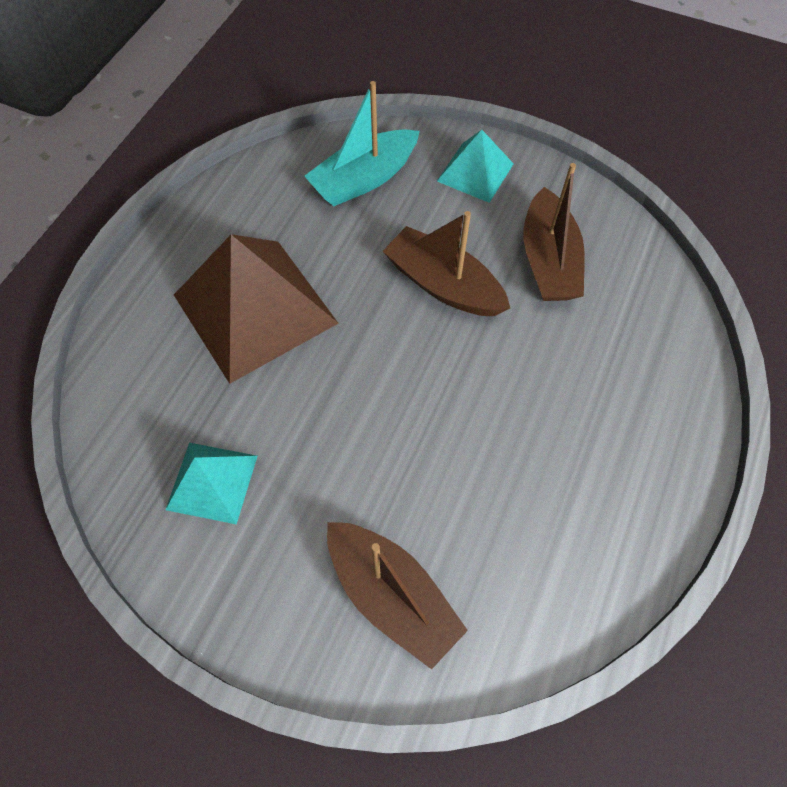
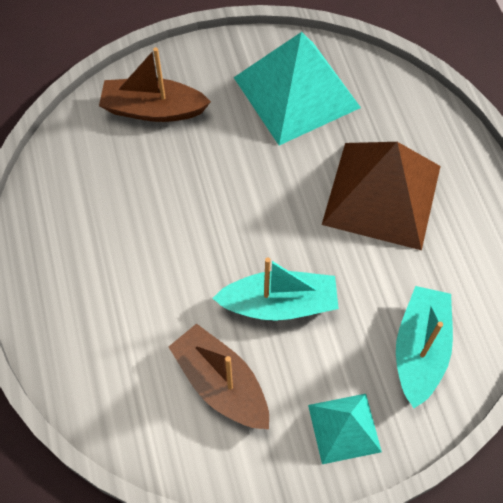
camera: 140 degrees right, 0 degrees up
turquoise pyramid [165,443,257,525] -> turquoise pyramid [234,32,361,145], size x1.88
brown boat [383,211,510,316] -> turquoise boat [212,257,339,321]

